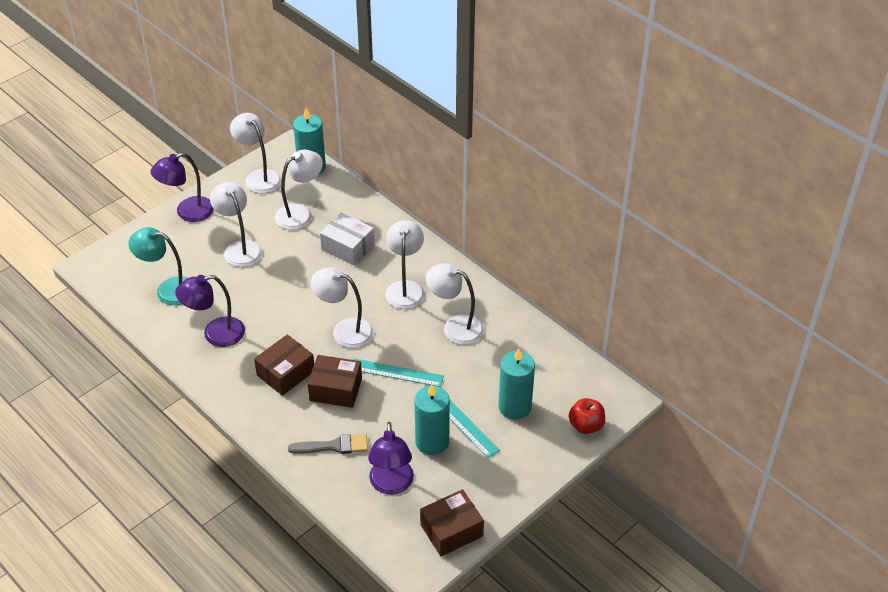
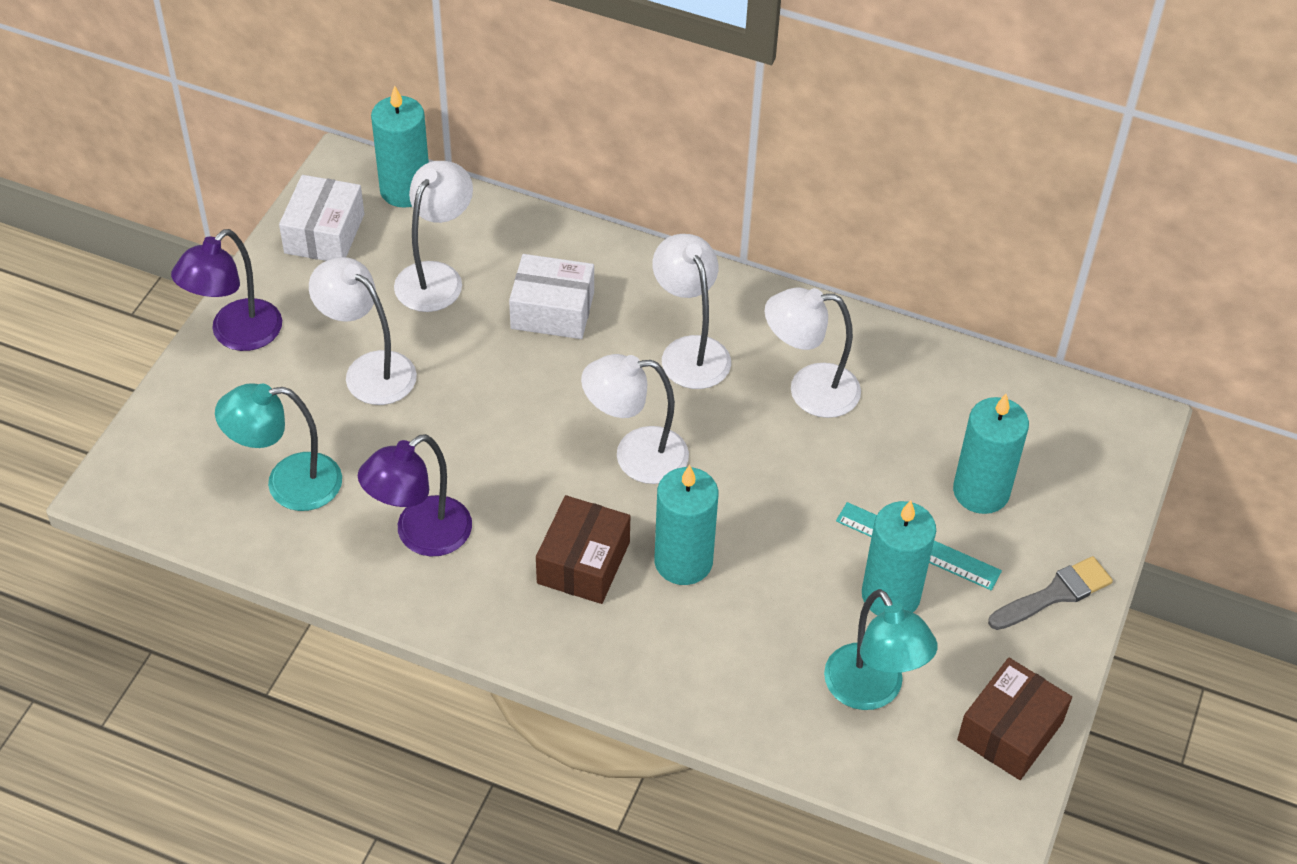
camera: 25 degrees left, 5 degrees up
white lamp [230,113,282,193] -> white box [279,175,364,261]
grey brush [288,434,368,454] -> grey brush moved to [988,556,1113,630]
brown box [308,355,362,408] -> turquoise candle [654,465,718,585]
turquoise ruler [352,358,444,387] -> none
purple lamp [368,422,414,495] -> turquoise lamp [824,589,938,710]
red apple [569,398,605,434] -> none

